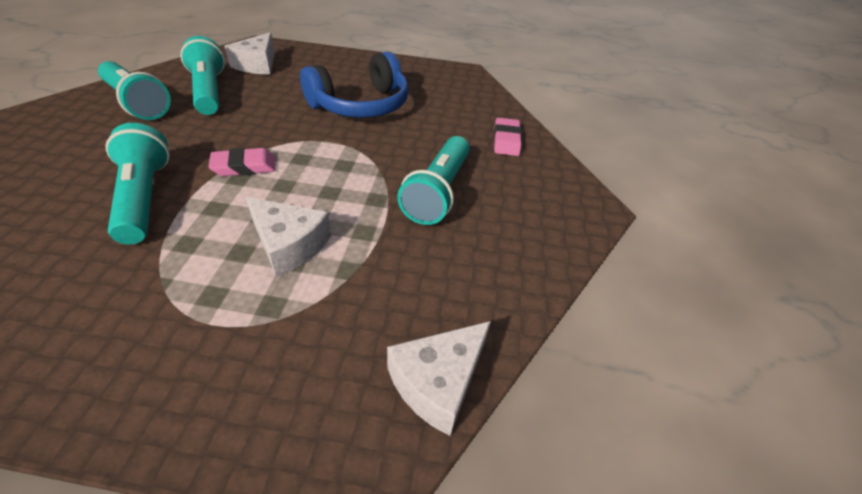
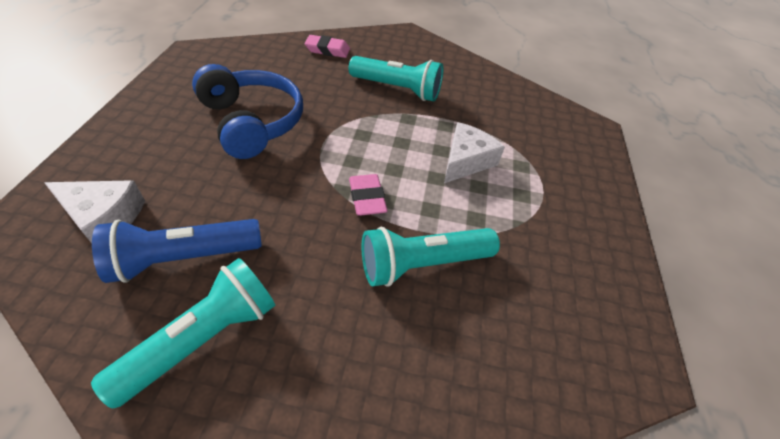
camera: 90 degrees left, 5 degrees up
turquoise flashlight [180,36,225,115] -> blue flashlight [92,219,262,283]
white cheese [387,321,491,436] -> none

